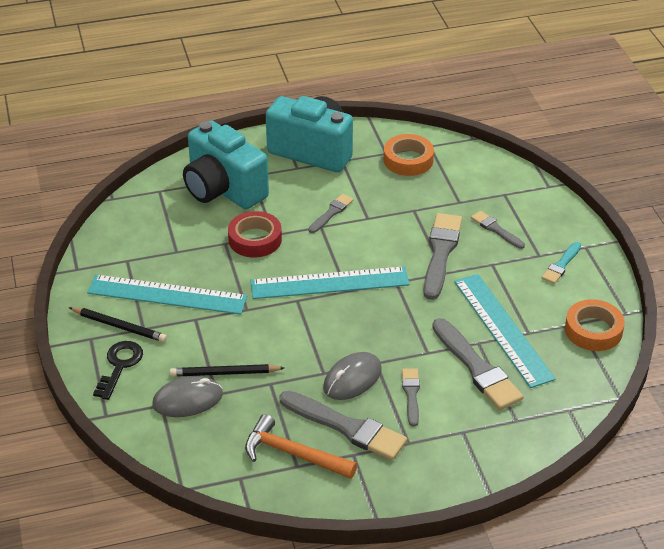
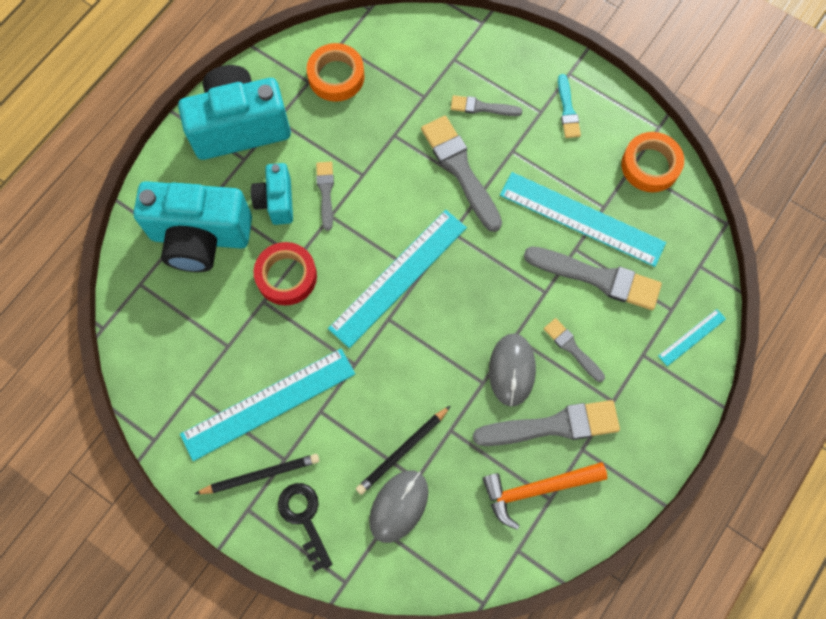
camera: 40 degrees left, 30 degrees up
none -> turquoise camera [251,163,293,225]
none -> turquoise ruler [658,309,726,366]

